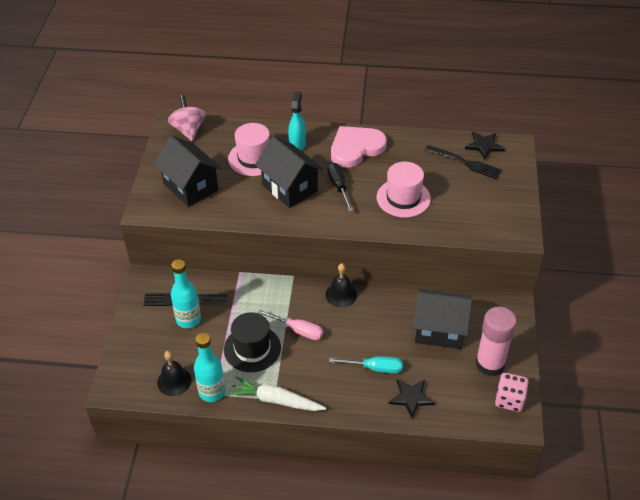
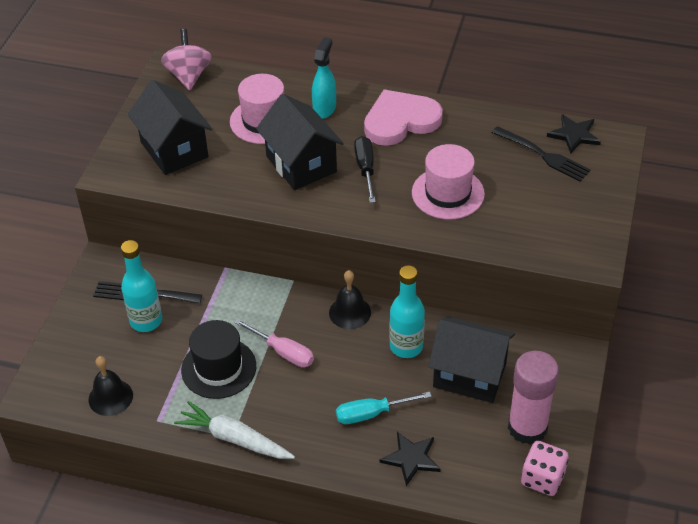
camera: 10 degrees right, 0 degrees up
turquoise bottle [194,333,225,402] -> turquoise bottle moved to [389,265,425,358]
turquoise screwdriver [329,357,403,373] -> turquoise screwdriver turned 150 degrees clockwise [336,392,432,424]

